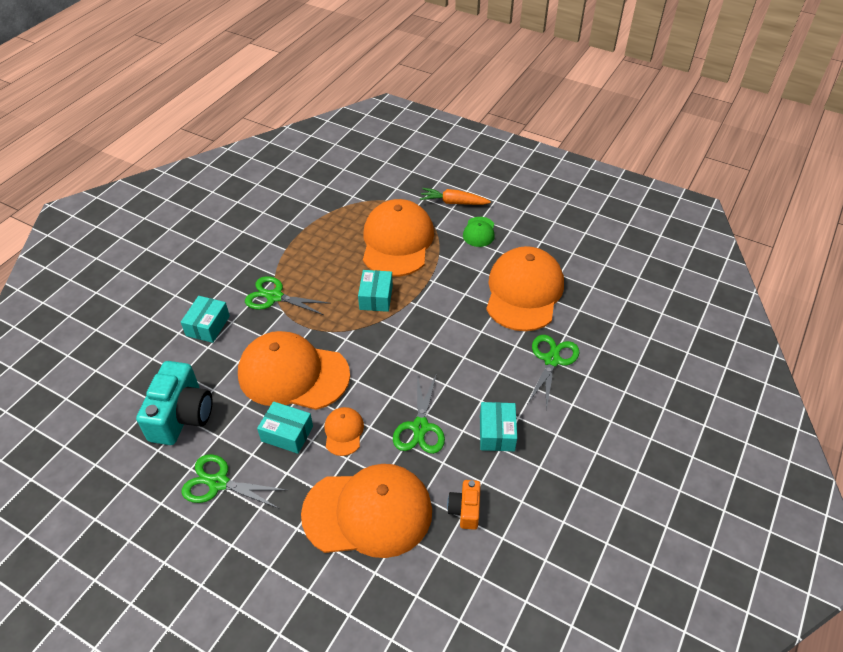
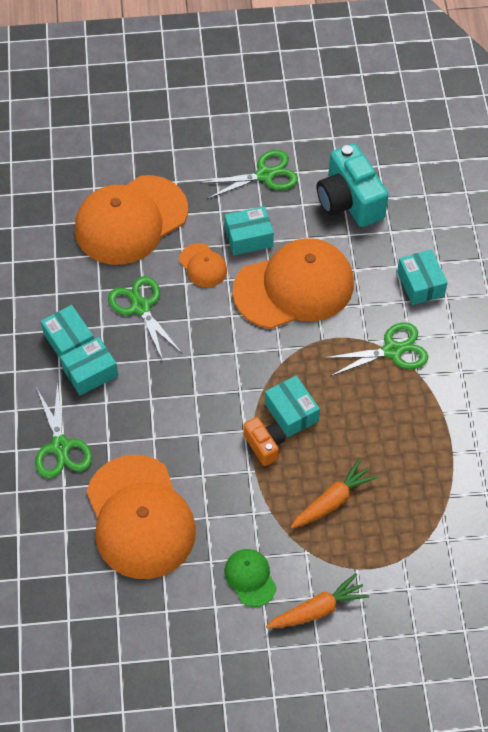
camera: 145 degrees right, 10 degrees up
orange cap [363,199,434,277] -> orange carrot [291,459,378,528]
orange camera [447,480,481,530] -> orange camera moved to [243,417,285,466]
none -> turquoise box [60,337,118,396]

